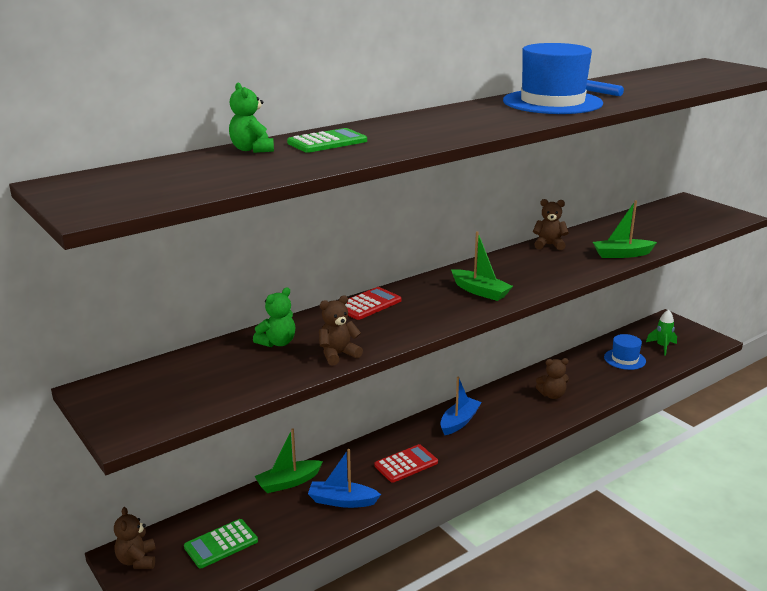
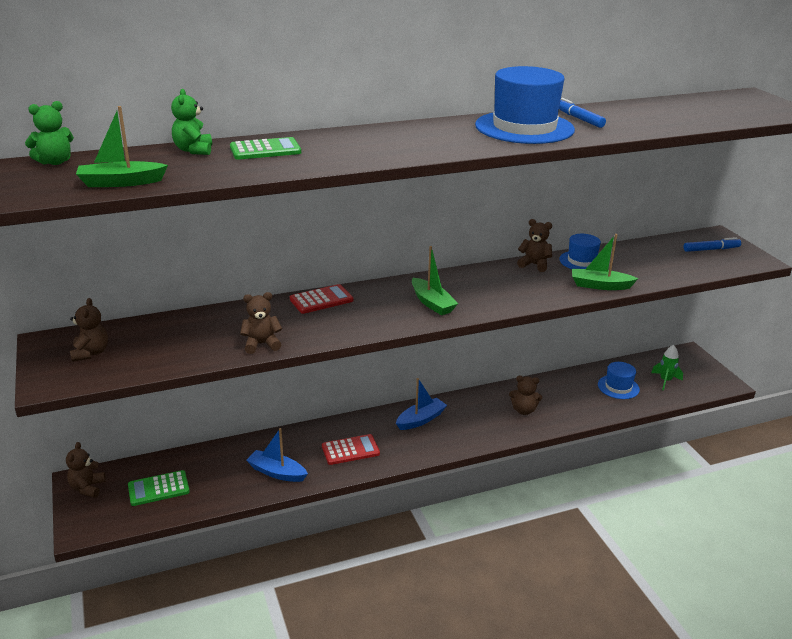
camera: 15 degrees right, 5 degrees up
green teddy bear [253,287,295,347] -> green teddy bear moved to [25,101,74,165]
green boat [255,428,323,493] -> green boat moved to [76,106,168,187]
none -> brown teddy bear [70,298,108,362]
none -> blue hat [559,234,601,269]
none -> blue marker [684,237,741,252]

